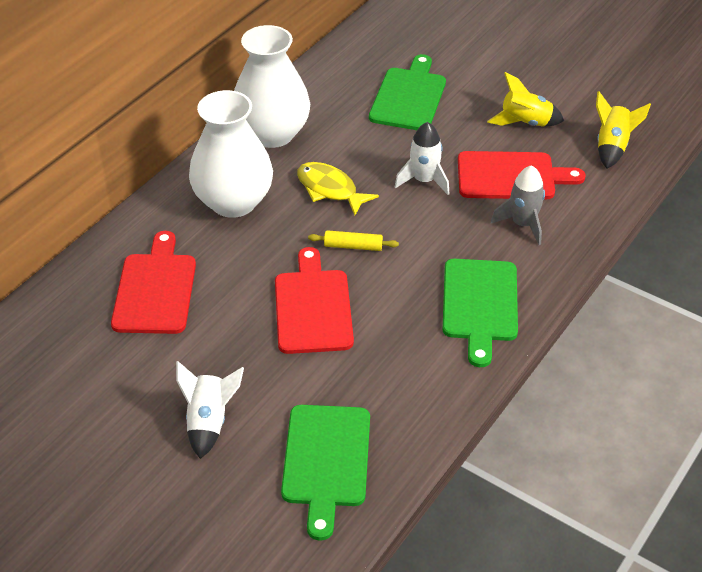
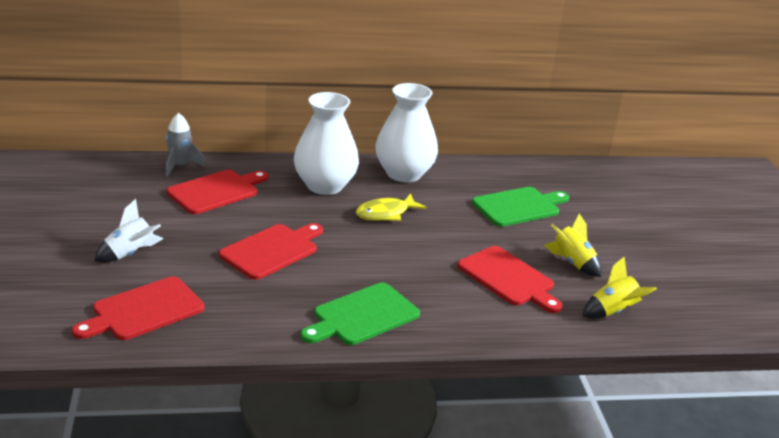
camera: 45 degrees right, 15 degrees down
green cutting board [281,405,370,541] -> red cutting board [72,276,204,340]
yellow fish [297,162,379,216] -> yellow fish turned 120 degrees counterclockwise [356,194,427,221]
yellow rolling pin [308,230,399,251] -> none
white rocket [395,122,449,195] -> none
grey rocket [491,165,545,245] -> grey rocket moved to [166,113,205,177]

